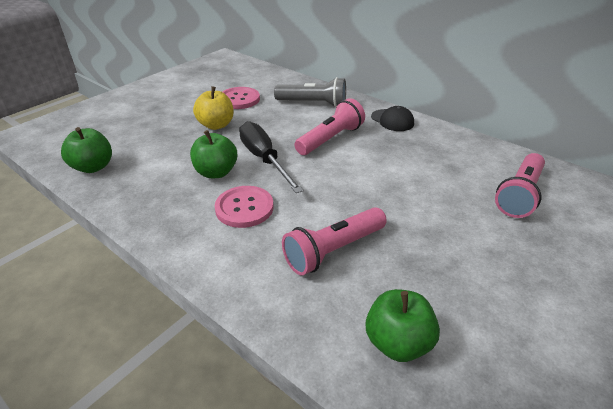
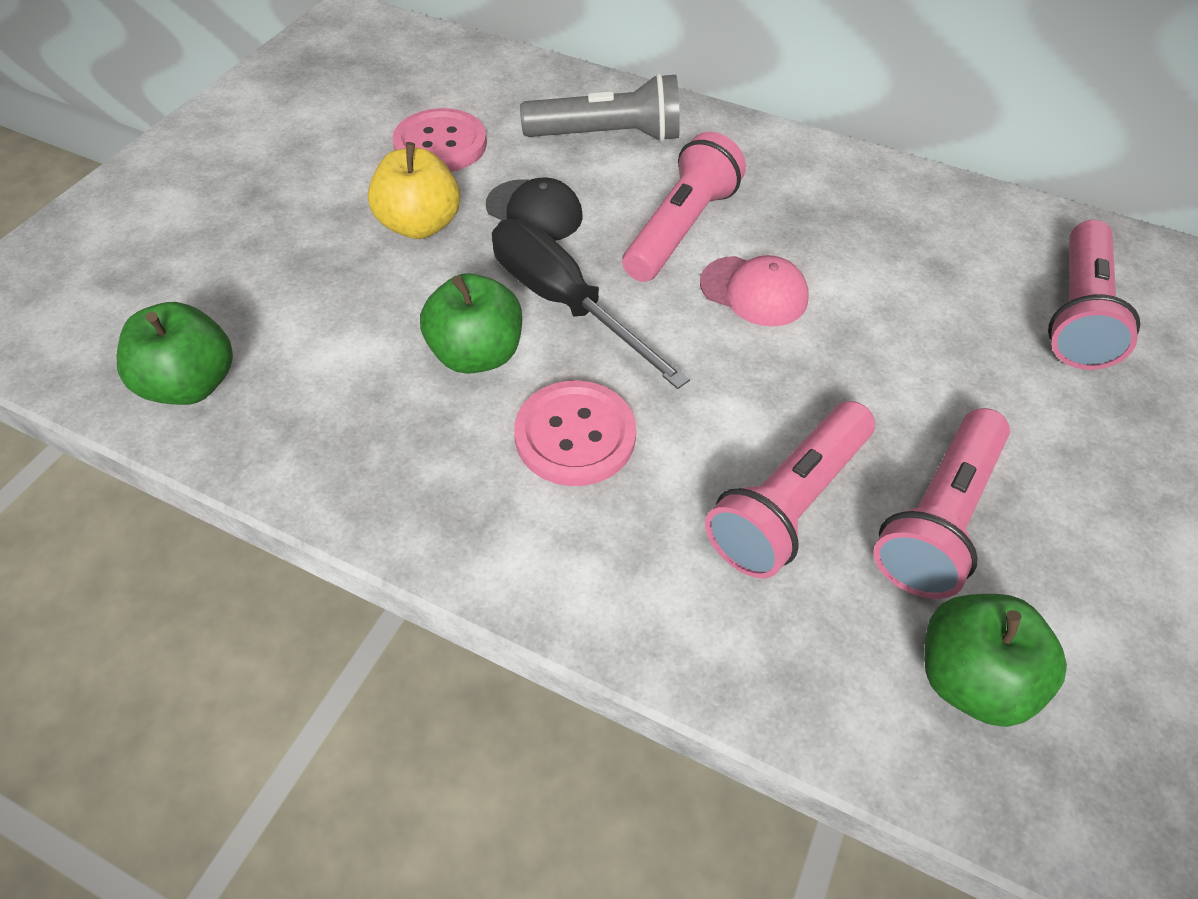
camera: 15 degrees left, 15 degrees up
black cap [371,106,414,131] -> black cap moved to [486,178,583,241]
none -> pink cap [700,255,809,327]
none -> pink flashlight [874,408,1010,599]

